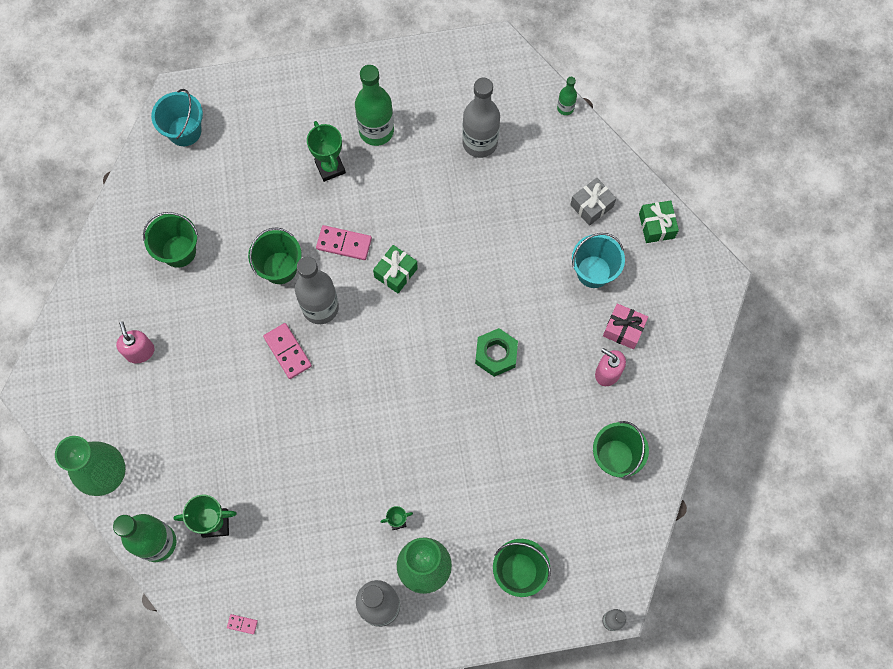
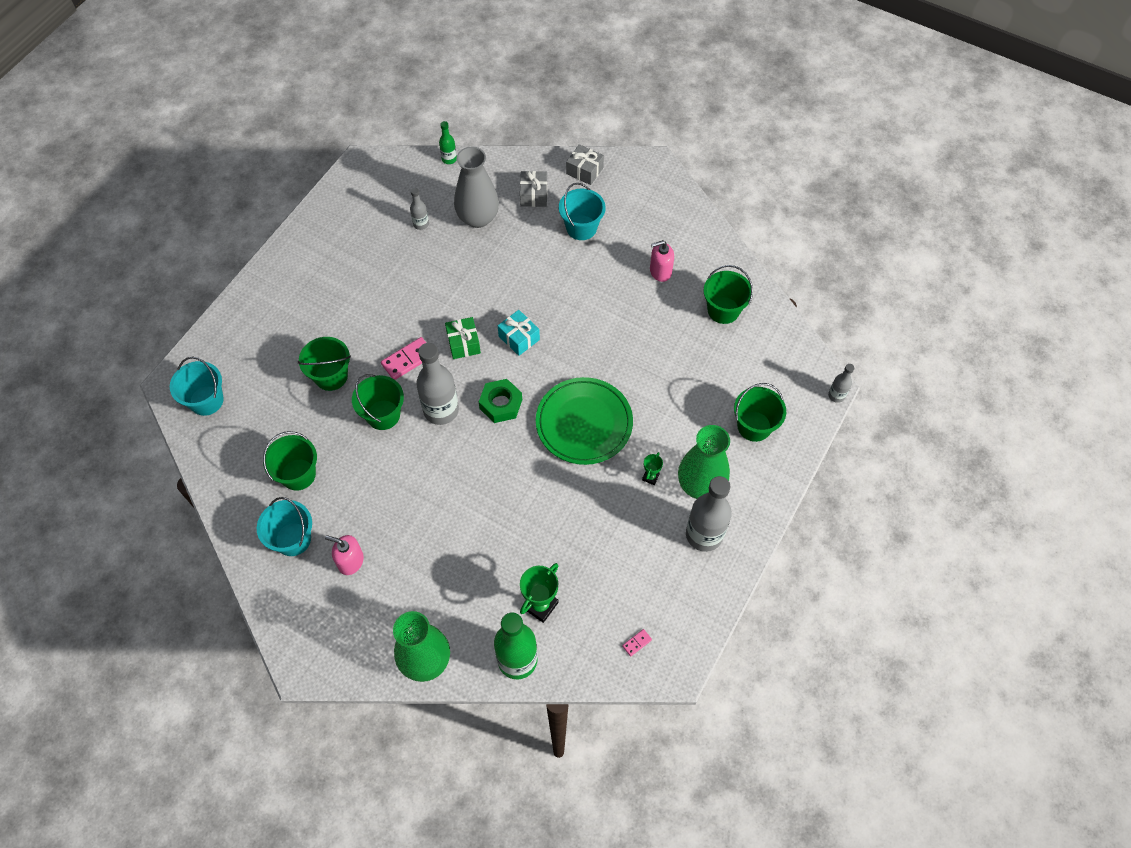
camera: 50 degrees left, 10 degrees down
pink domino [263,323,312,379] -> none
green trophy [307,121,346,182] -> none
green bottle [355,65,394,146] -> none
grey bottle [462,78,500,158] -> grey bottle [410,188,429,230], size x0.49
green nut [475,328,518,377] -> green nut moved to [479,379,522,423]
pink gift [603,303,648,349] -> none
green gift [639,200,679,243] -> grey gift [566,144,604,185]
none -> turquoise bucket [257,497,312,556]
none -> green bucket [298,337,351,391]
none -> grey vase [454,146,499,228]
none -> turquoise gift [498,310,540,356]
none -> green plate [536,377,633,465]

